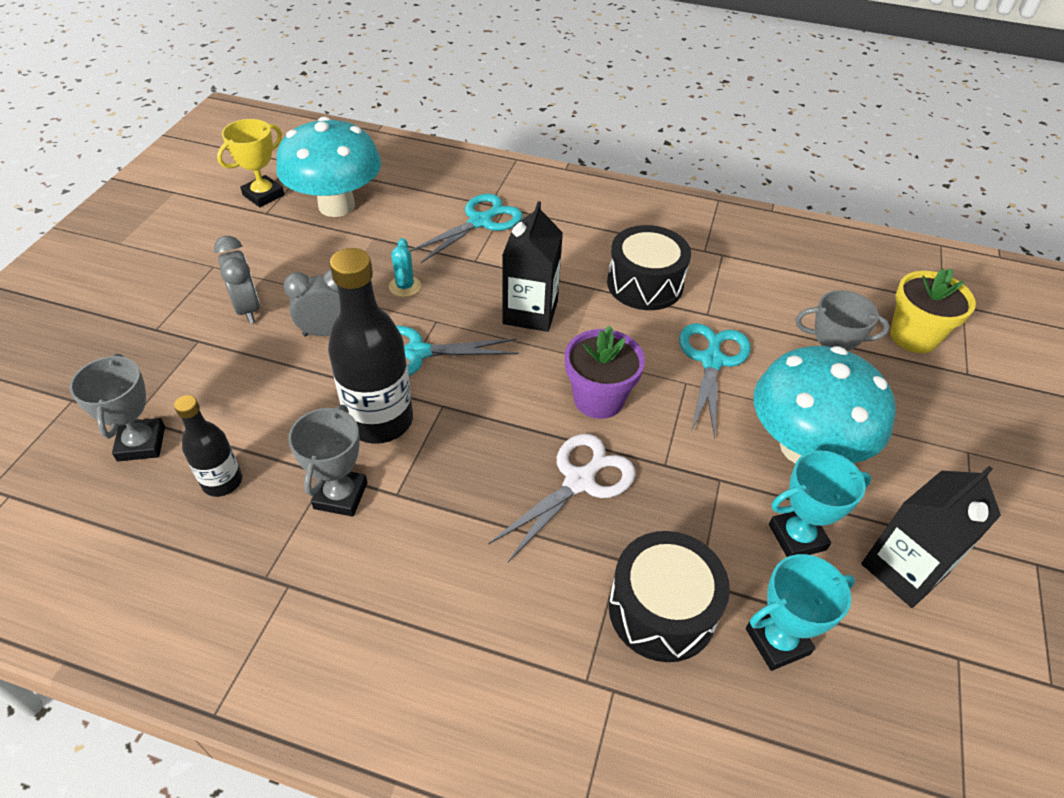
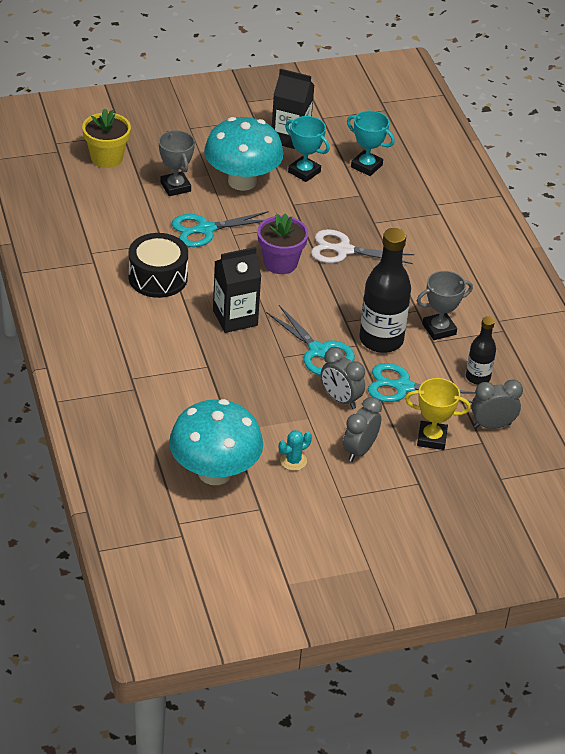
camera: 125 degrees left, 5 degrees down
grey trophy [69,354,165,462] -> grey clock [471,379,523,429]
yellow trophy [217,119,285,207] -> yellow trophy moved to [405,378,471,450]
turquoise cactus [389,238,421,297] -> turquoise cactus moved to [279,430,312,471]
turquoise scissors [409,194,523,263] -> turquoise scissors moved to [368,363,475,403]
black drum [609,531,730,662] -> none

